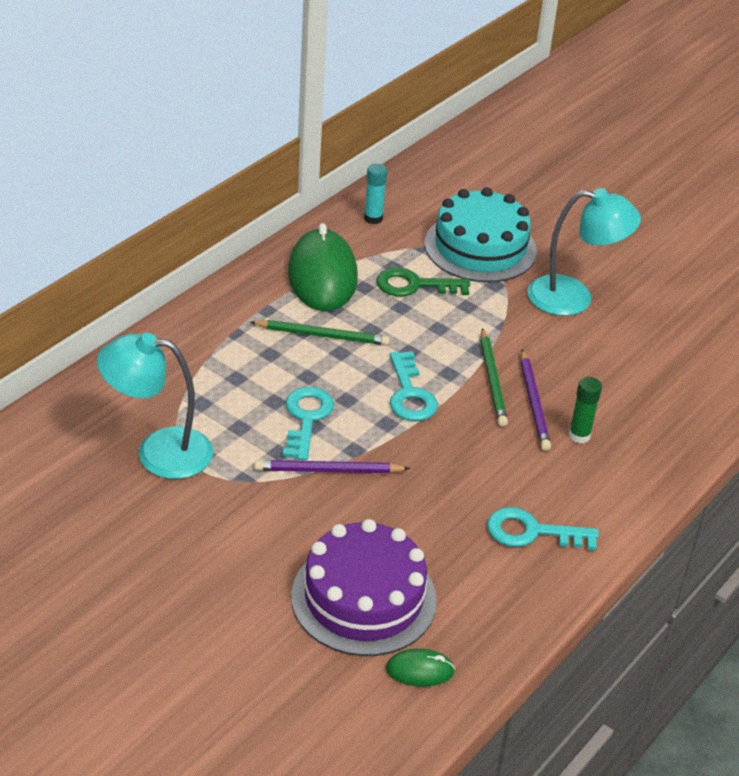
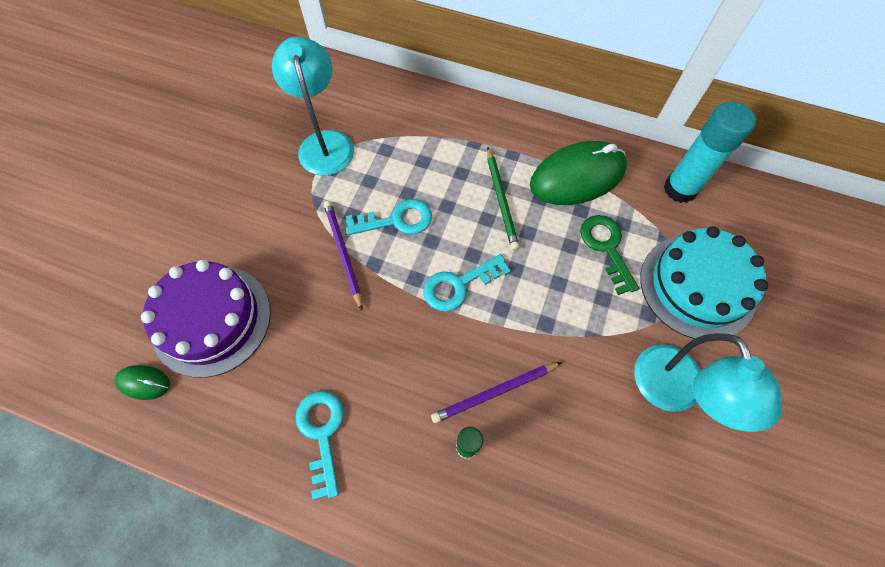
camera: 75 degrees right, 25 degrees up
turquoise glue stick [364,163,387,224] -> turquoise glue stick [664,101,756,203], size x1.85
green mouse [386,649,455,687] -> green mouse turned 60 degrees counterclockwise [114,365,170,400]
green pencil [480,328,508,426] -> none

